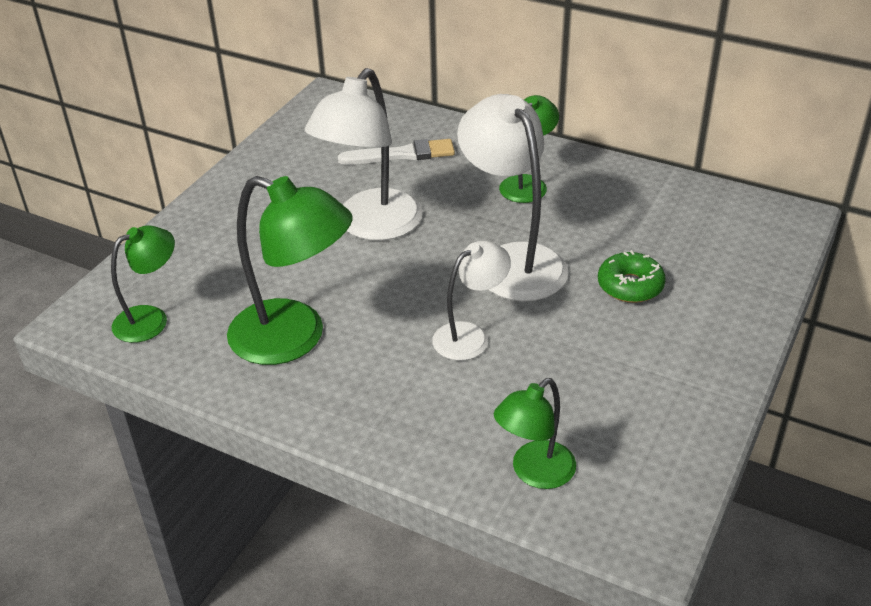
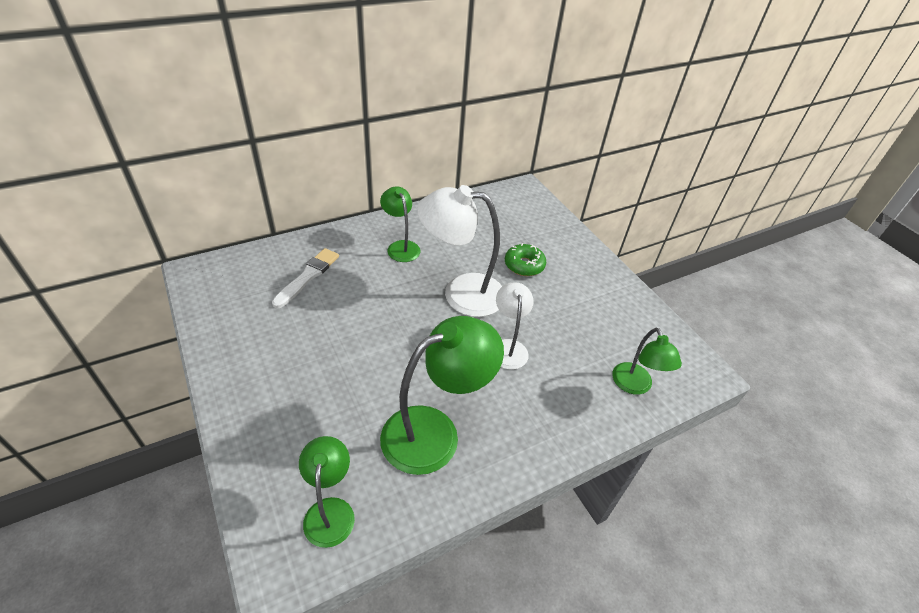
camera: 60 degrees left, 5 degrees up
white lamp [305,68,423,241] -> none

